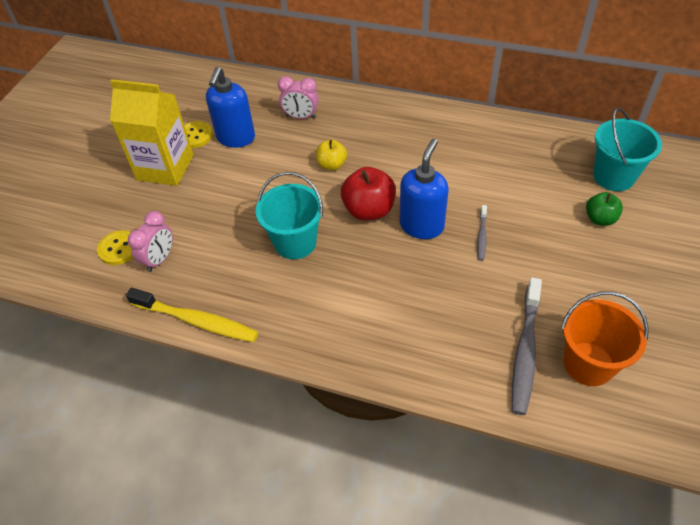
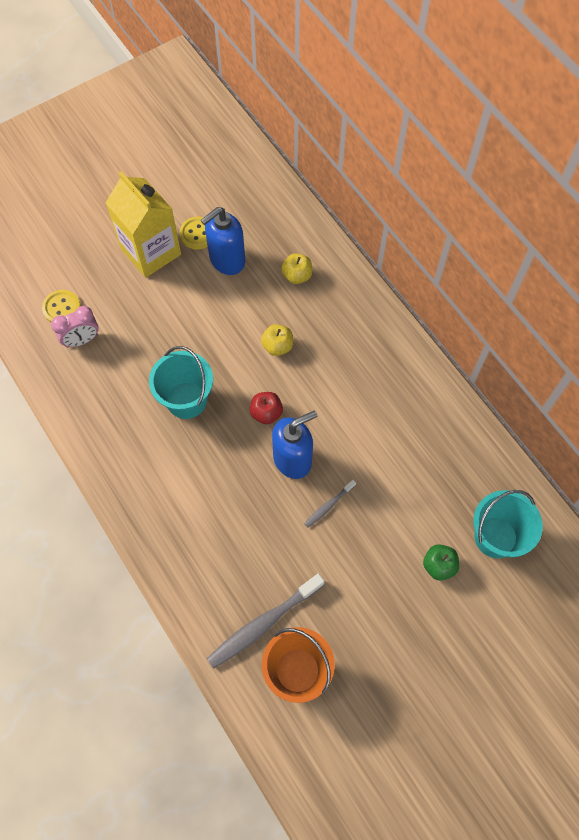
camera: 35 degrees right, 15 degrees up
yellow toothbrush [126,287,259,342] -> none
pink clock [278,76,319,119] -> yellow apple [281,253,312,284]
red apple [341,167,396,221] -> red apple [250,392,283,424], size x0.61

